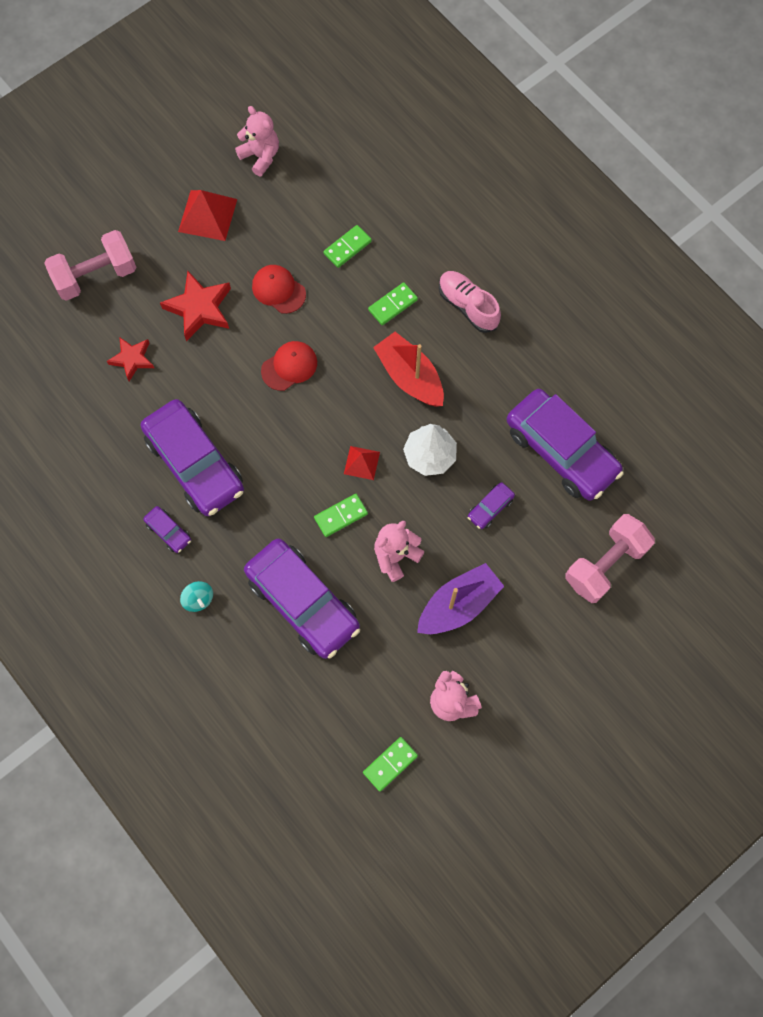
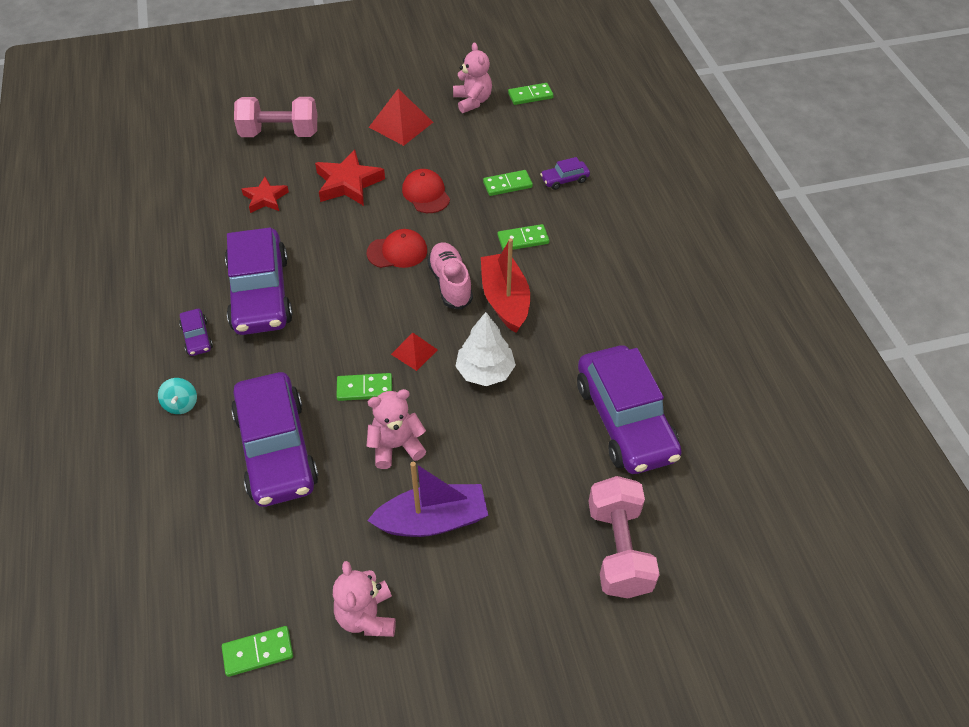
camera: 25 degrees right, 20 degrees down
pink shoe [439,271,501,333] -> pink shoe moved to [427,242,473,310]
purple car [468,482,515,529] -> purple car moved to [540,157,590,190]
pink dumbbell [565,514,655,603] -> pink dumbbell turned 75 degrees counterclockwise [588,476,660,598]
none -> green domino [508,83,554,105]

